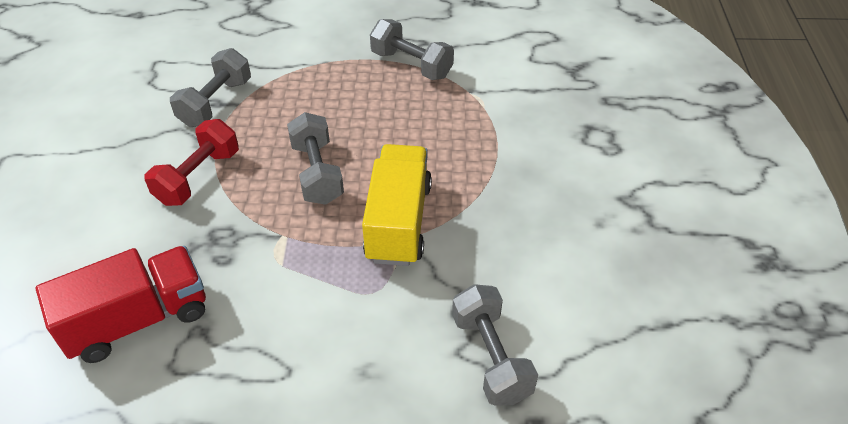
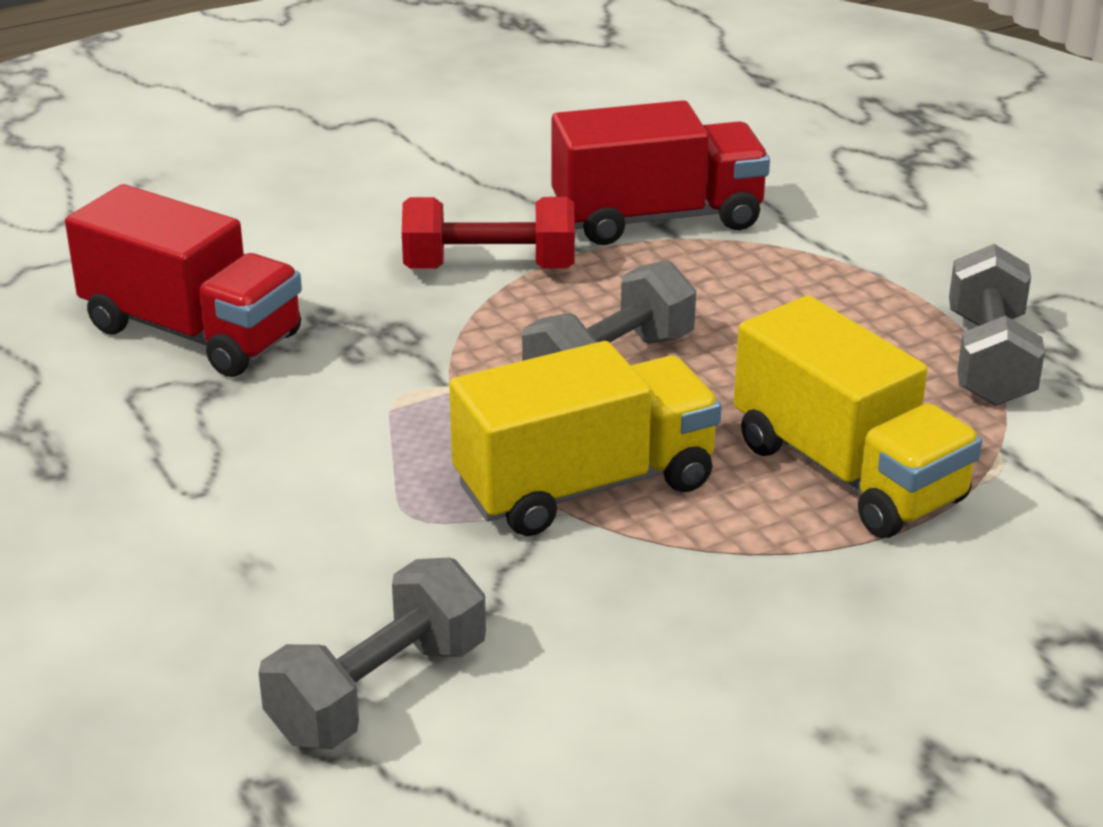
camera: 60 degrees right, 15 degrees down
grey dumbbell [170,48,251,127] -> red truck [552,100,770,245]
none -> yellow truck [734,295,982,538]

